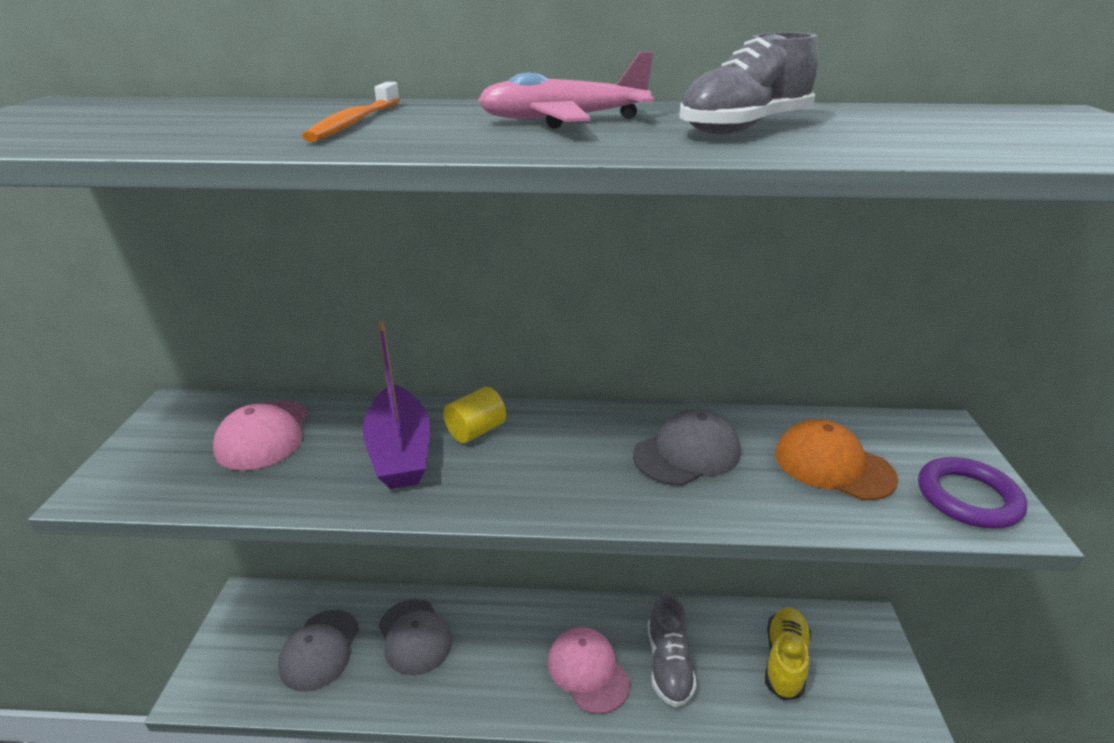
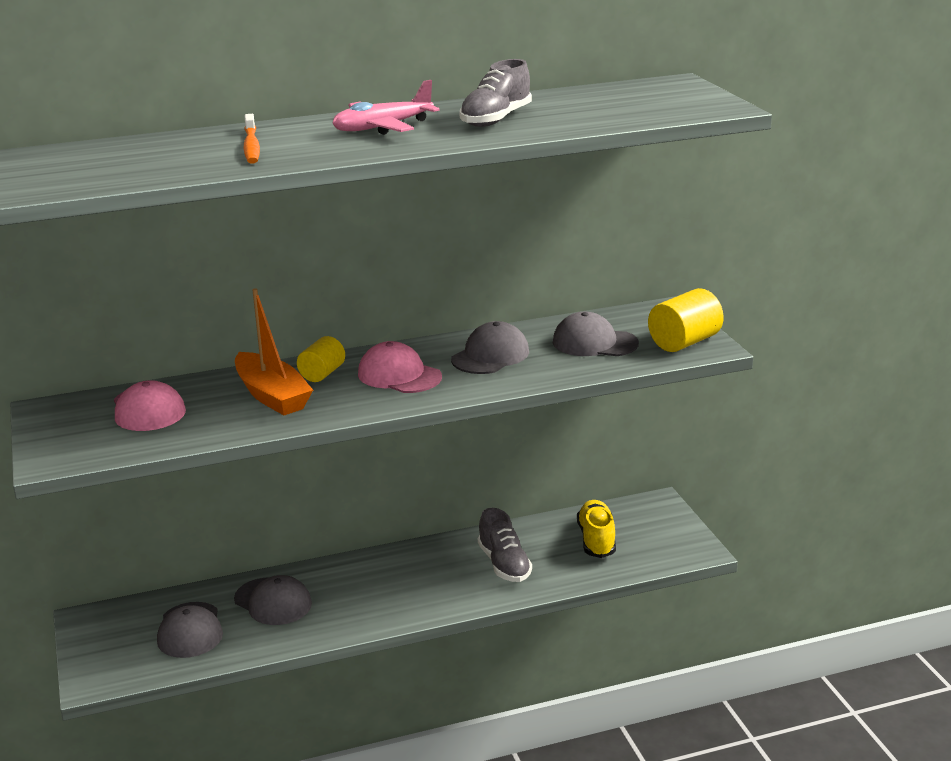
camera: 20 degrees left, 5 degrees down
purple boat [363,322,430,489] -> orange boat [235,288,313,415]
pink cap [548,627,630,714] -> pink cap moved to [358,341,442,393]
orange cap [775,419,898,500] -> grey cap [553,312,639,356]
purple ring [918,457,1027,529] -> yellow cylinder [648,288,724,352]

